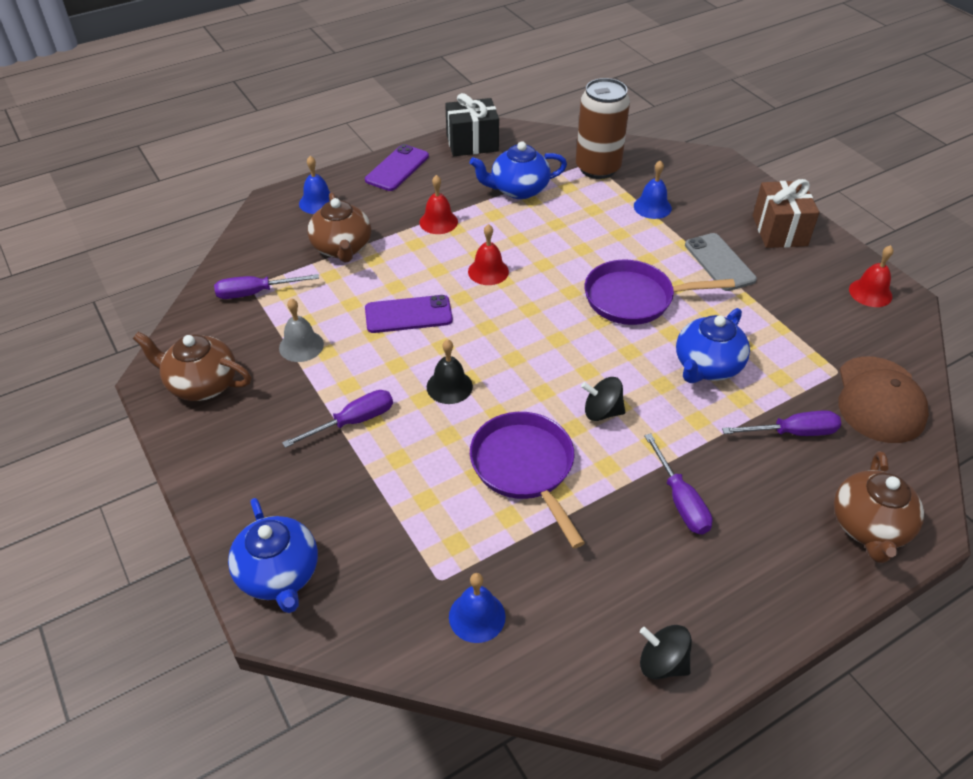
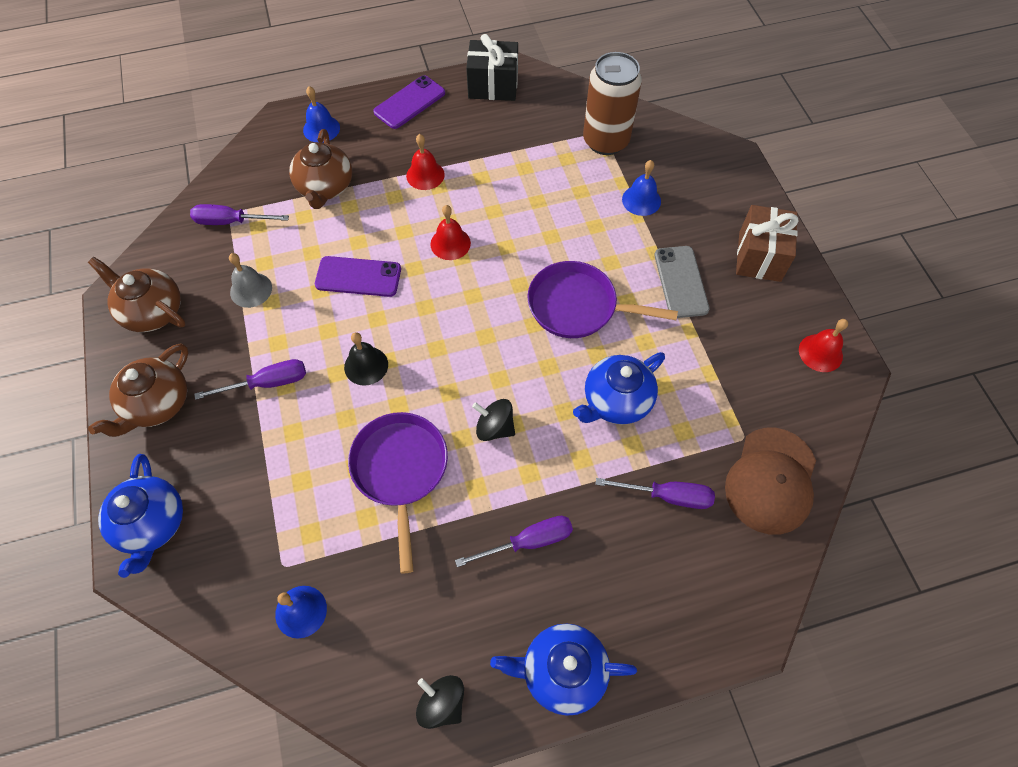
camera: 15 degrees right, 15 degrees up
blue teapot [470,141,567,199] -> blue teapot moved to [490,624,637,716]
purple screwdriver [644,433,712,534] -> purple screwdriver turned 105 degrees counterclockwise [455,516,573,567]
brown teapot [834,451,924,564] -> brown teapot moved to [88,343,188,437]

